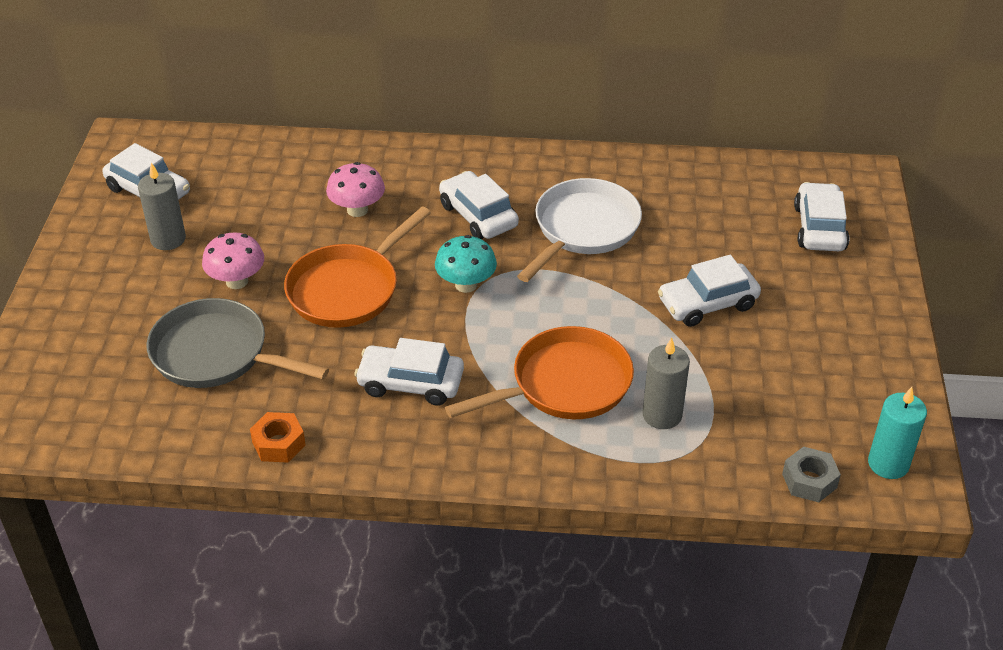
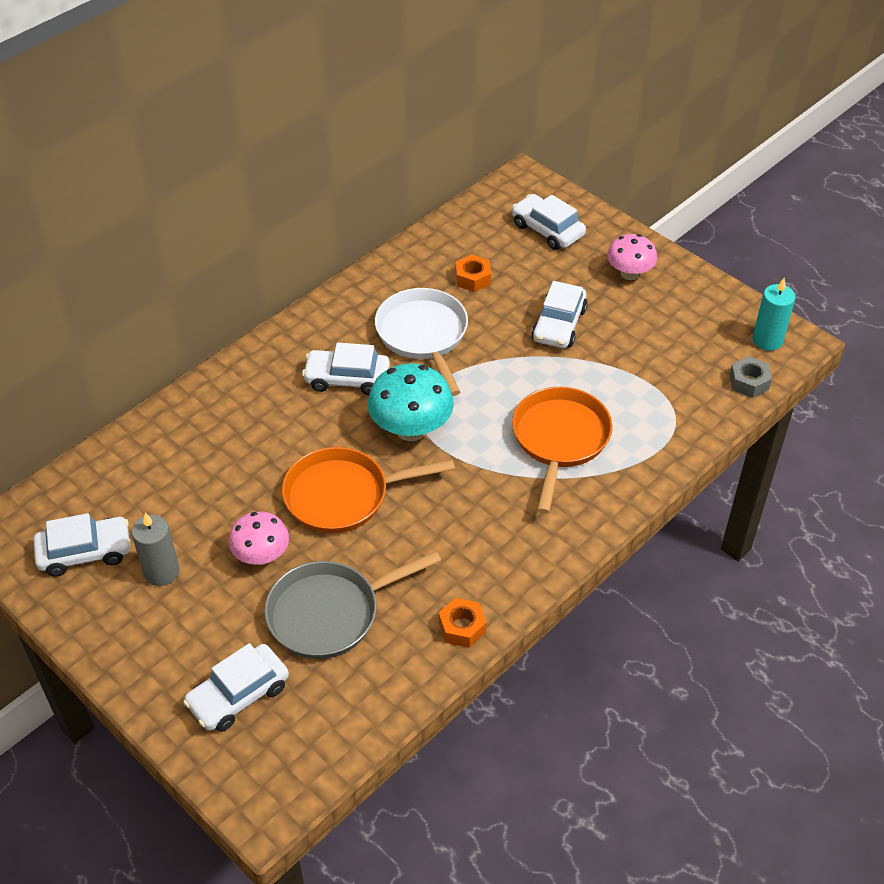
camera: 50 degrees left, 5 degrees up
orange pan [284,207,431,328] -> orange pan turned 90 degrees clockwise [282,447,455,533]
pink mushroom [326,162,385,217] -> pink mushroom moved to [607,234,657,280]
white car [354,338,464,406] -> white car moved to [183,643,289,732]
turquoise mushroom [435,235,497,293] -> turquoise mushroom [368,363,454,441], size x1.54
grey candle [642,338,690,429] -> none
none -> orange nut [456,254,491,292]

